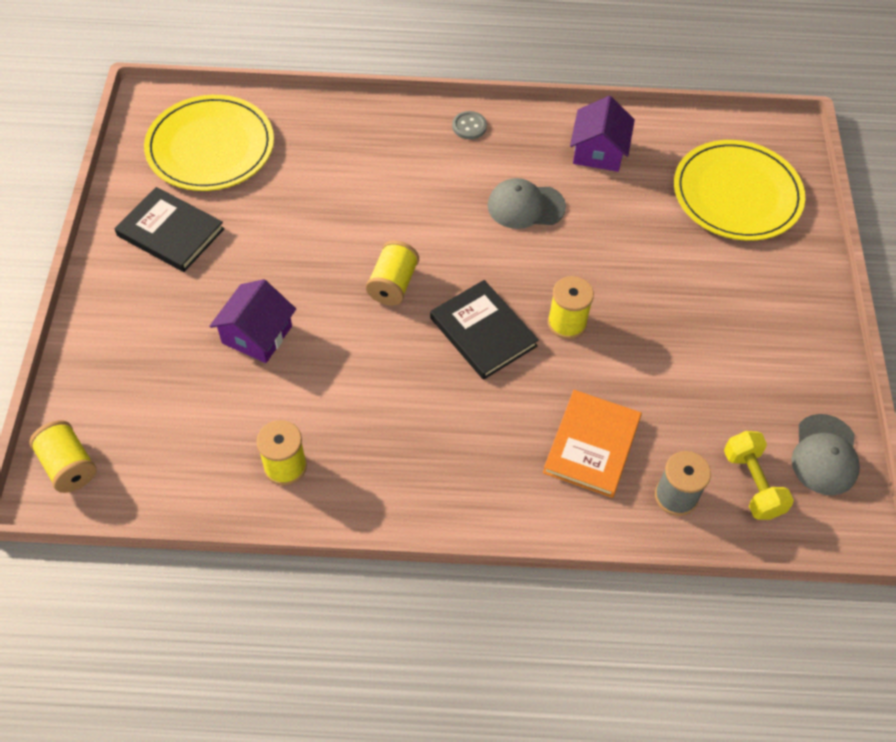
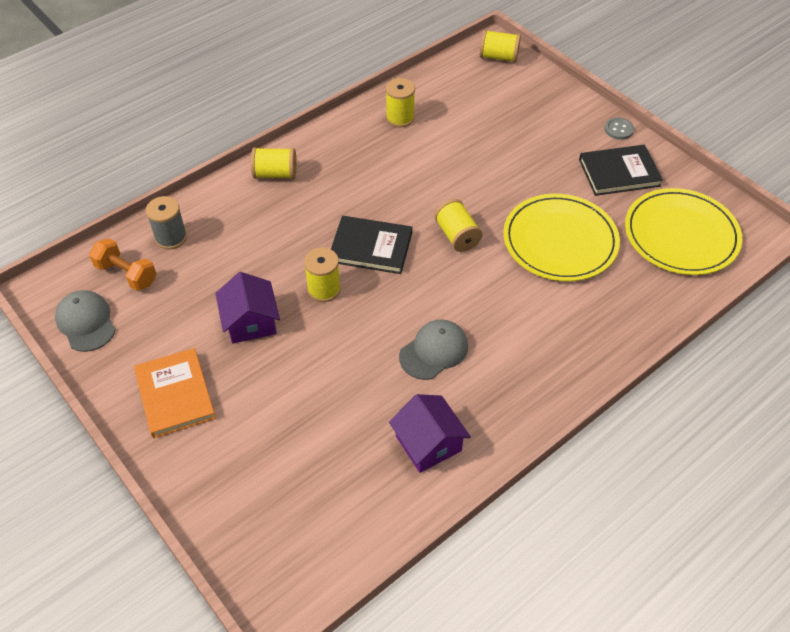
camera: 140 degrees right, 5 degrees down
purple house [209,279,296,363] -> purple house moved to [215,272,280,344]
grey button [452,111,487,139] -> grey button moved to [604,117,634,140]
orange book [543,390,642,498] -> orange book moved to [134,348,216,438]
yellow plate [674,140,805,241] -> yellow plate moved to [503,194,620,281]
yellow dumbbell [724,431,794,520] -> orange dumbbell [89,238,157,291]
none -> yellow spool [251,147,297,179]

